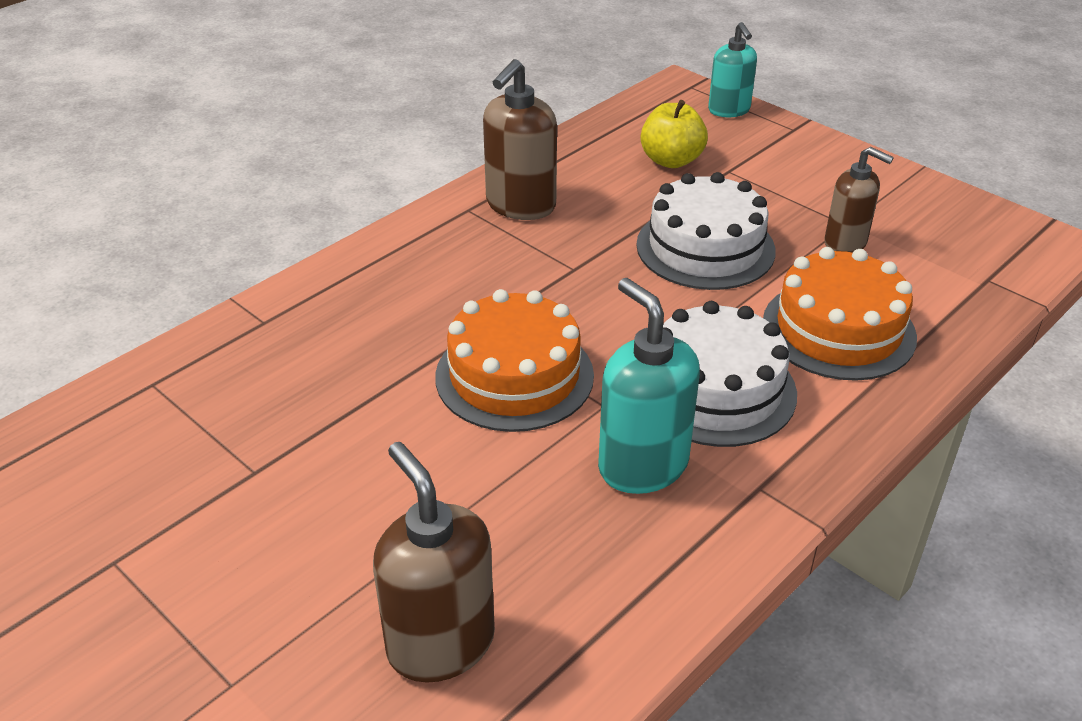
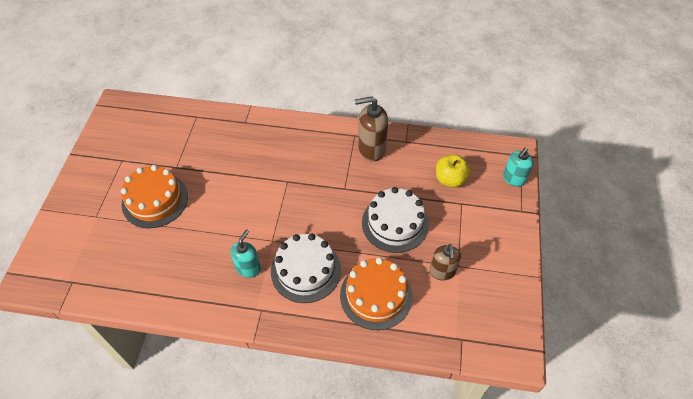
camera: 55 degrees right, 15 degrees up
brown soap dispenser [373,442,495,683] -> none
orange cake [435,289,594,432] -> orange cake moved to [121,165,188,228]
turquoise soap dispenser [598,278,700,494] -> turquoise soap dispenser [230,229,261,278], size x0.67

